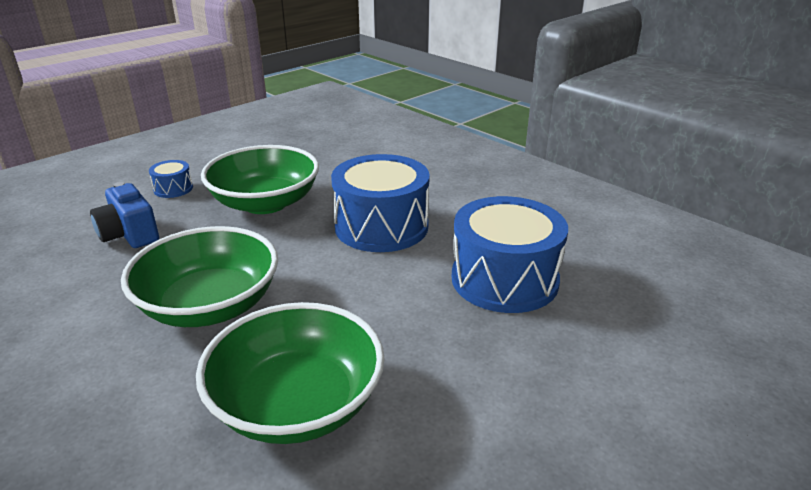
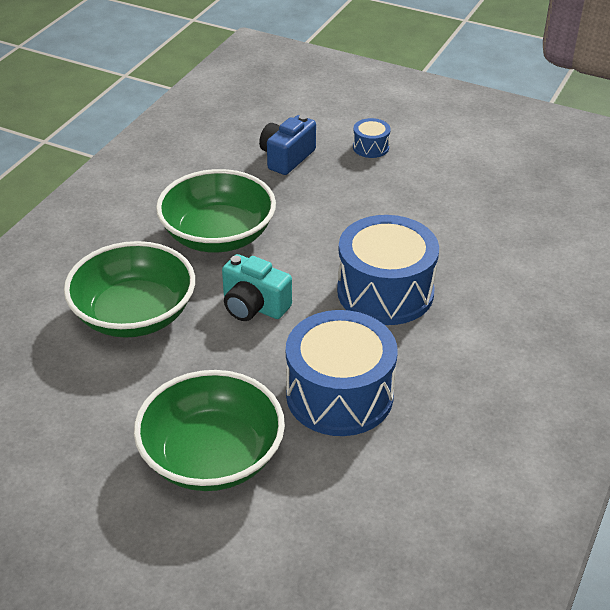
camera: 70 degrees right, 10 degrees up
green bowl [201,145,319,214] -> green bowl moved to [134,370,285,491]
none -> turquoise camera [222,254,292,321]

